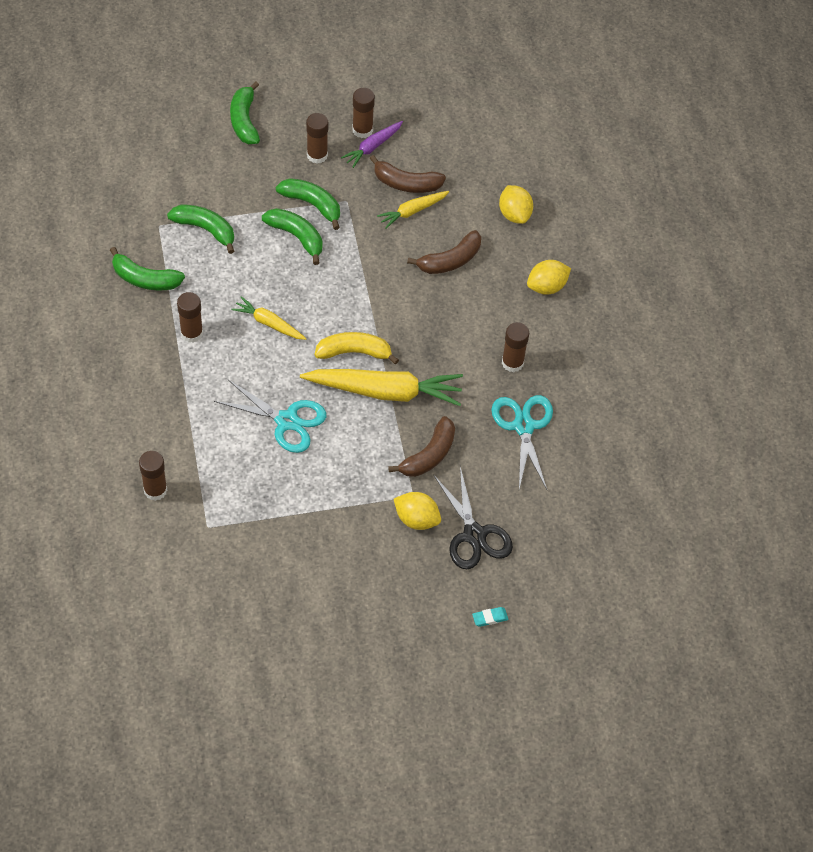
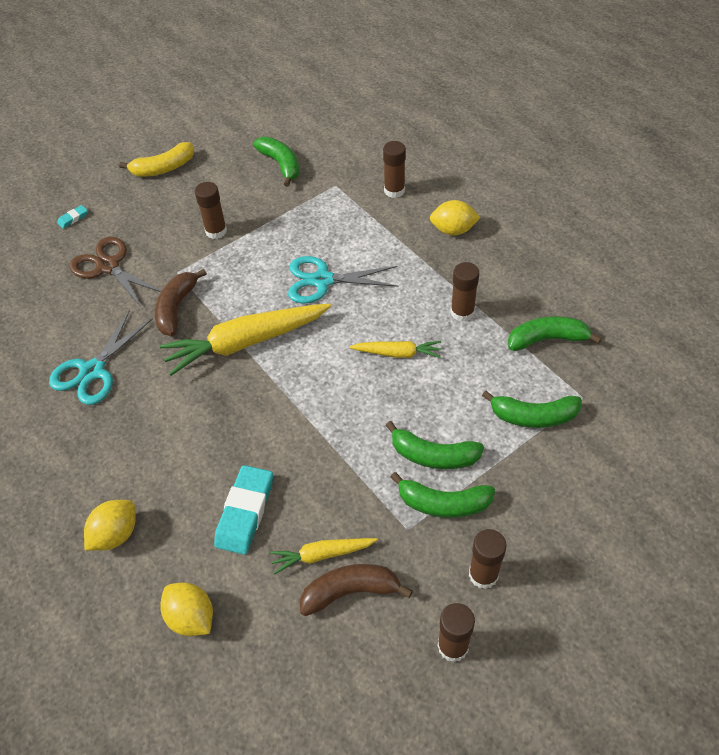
camera: 160 degrees right, 5 degrees down
green banana [230,81,260,144] -> green banana moved to [253,137,300,187]
yellow banana [315,332,399,365] -> yellow banana moved to [119,142,194,177]
purple carrot [341,121,403,168] -> none
yellow carrot [377,191,449,229] -> yellow carrot turned 135 degrees counterclockwise [270,538,378,575]
yellow lemon [394,492,441,530] -> yellow lemon moved to [430,200,481,235]
brown banana [407,230,481,274] -> turquoise eraser [214,465,273,555]
black scissors [433,467,513,569] -> brown scissors [69,237,161,309]
turquoise scissors [491,395,553,490] -> turquoise scissors turned 60 degrees clockwise [49,310,153,405]
brown glue stick [502,322,529,372] -> brown glue stick moved to [195,182,227,239]

